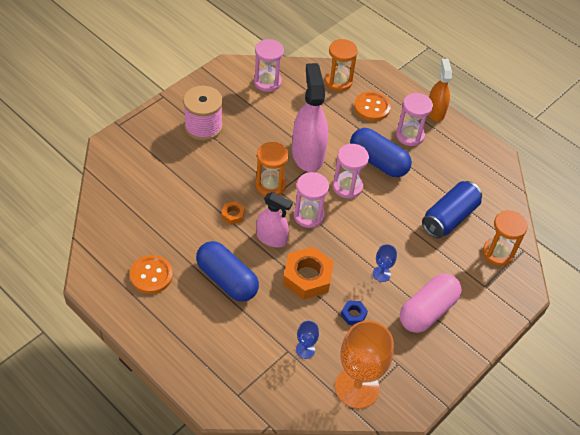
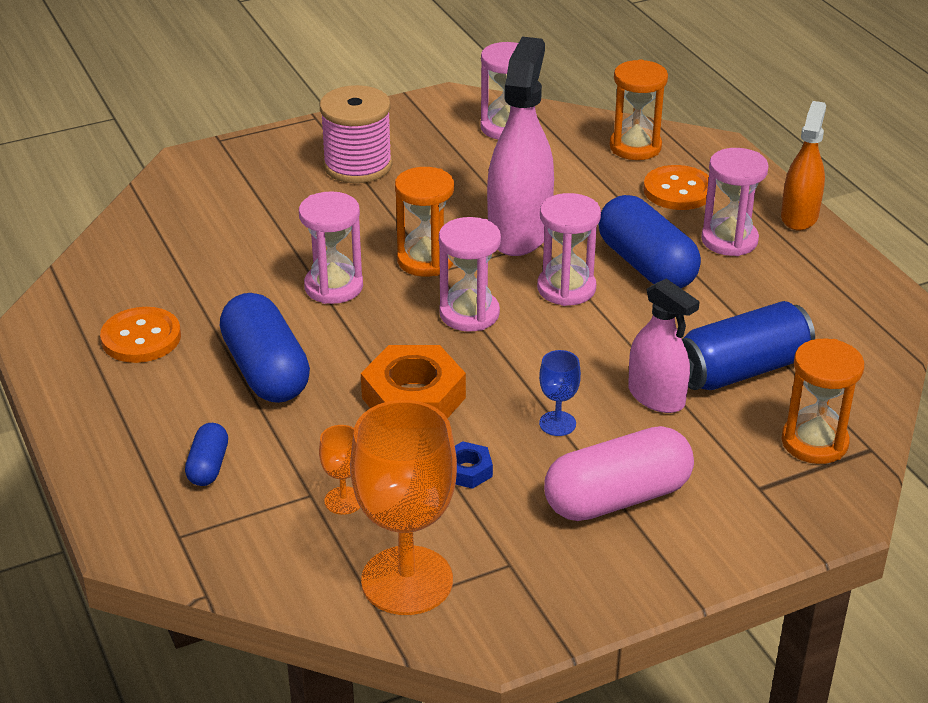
camera: 25 degrees right, 15 degrees down
orange nut [222,201,245,225] -> pink hourglass [299,191,363,304]
pink spray bottle [257,192,293,247] -> pink spray bottle moved to [628,278,700,413]
blue goblet [296,321,319,359] -> orange goblet [319,425,361,515]
none -> blue capsule [185,423,228,486]

